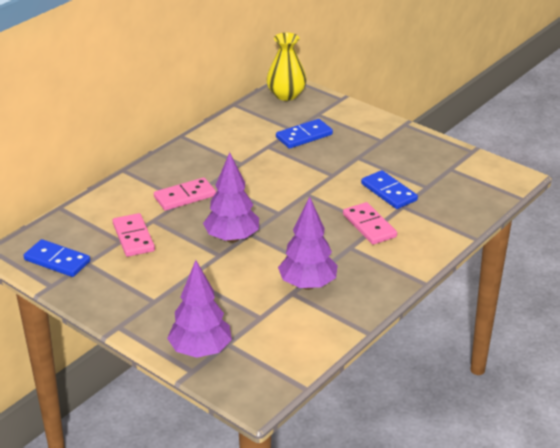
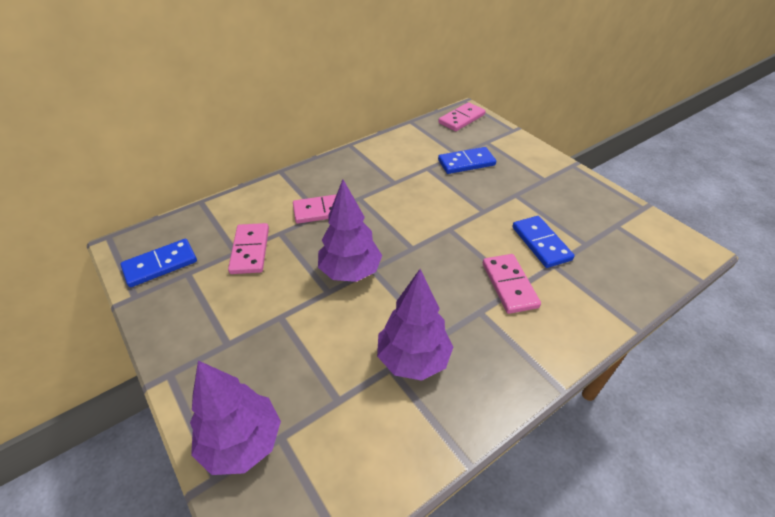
camera: 15 degrees right, 10 degrees up
blue domino [23,239,90,277] -> blue domino turned 75 degrees counterclockwise [120,239,197,287]
yellow vase [266,33,307,101] -> pink domino [438,102,485,131]

